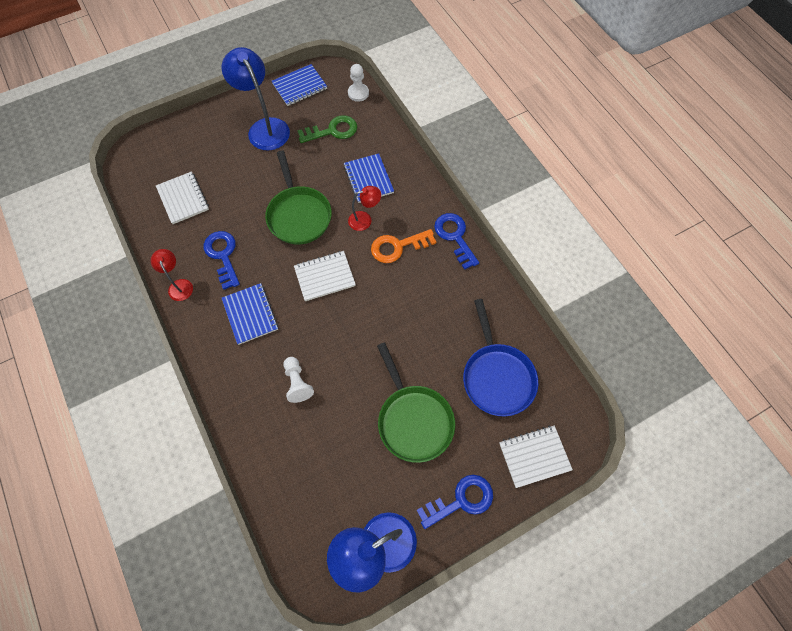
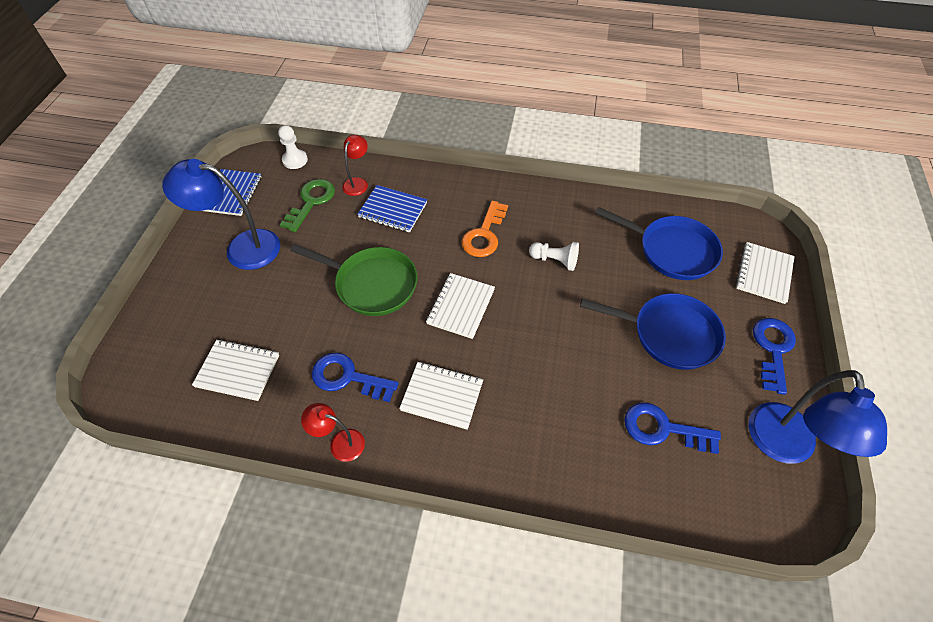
camera: 50 degrees left, 10 degrees down
blue notebook [222,283,278,345] -> white notebook [399,362,483,430]
white pawn [284,357,314,403] -> white pawn moved to [529,242,579,271]
red lamp [348,186,381,231] -> red lamp moved to [342,135,368,196]
green pan [377,342,455,463] -> blue pan [580,293,726,370]
blue key [434,213,479,270] -> blue key moved to [624,403,721,454]

